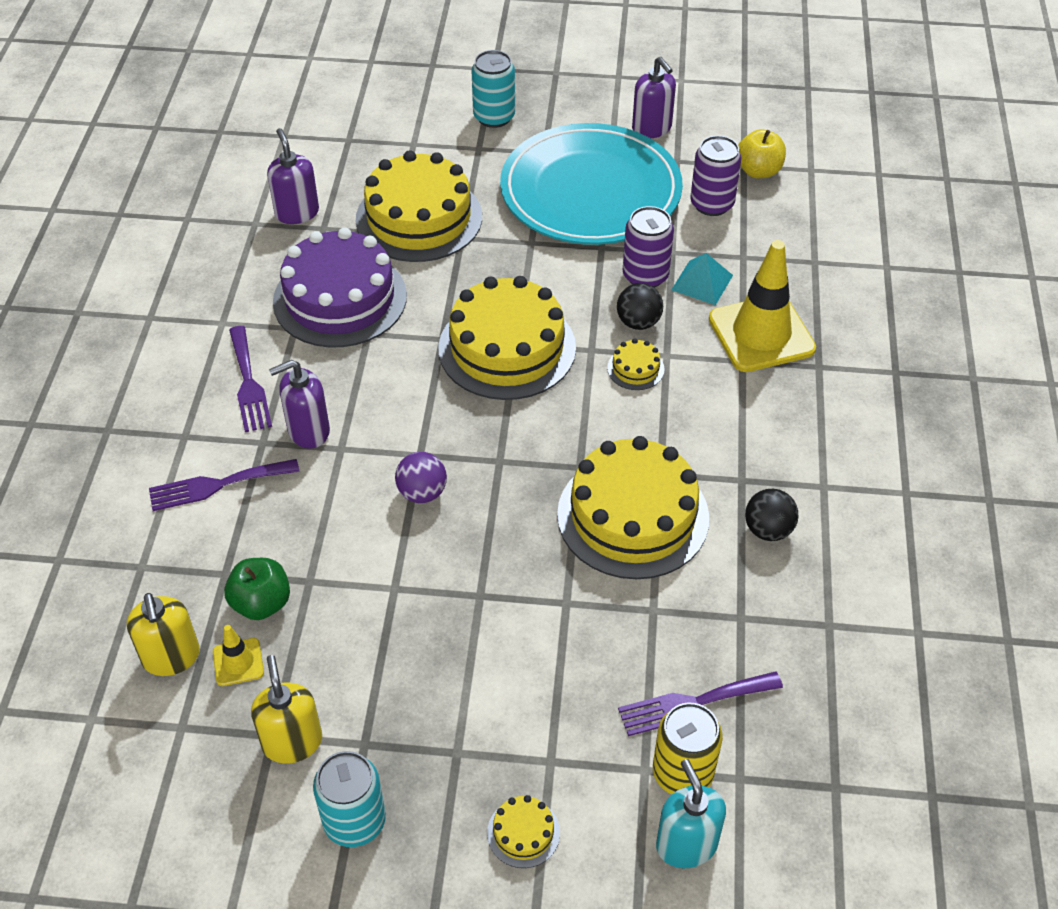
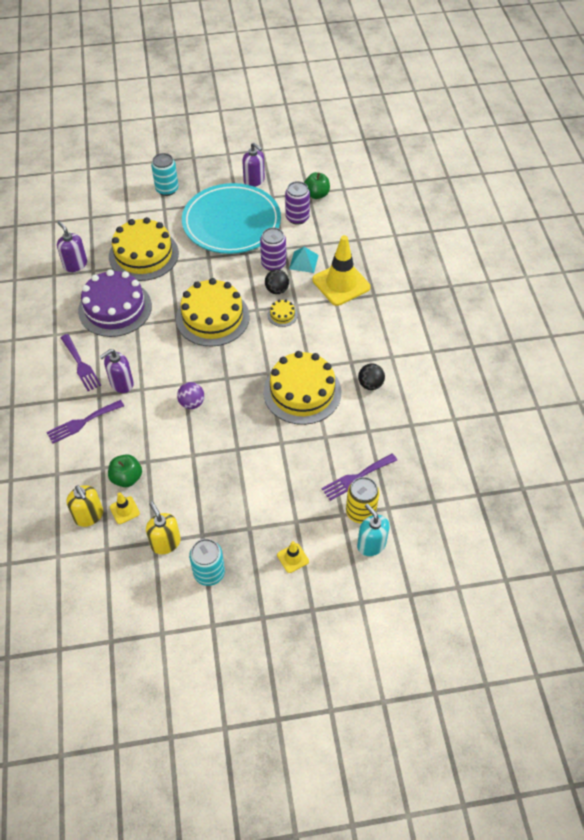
camera: 15 degrees left, 5 degrees up
yellow cake [487,795,560,868] -> yellow traffic cone [277,541,309,573]
yellow apple [738,129,786,178] -> green apple [304,172,330,199]

